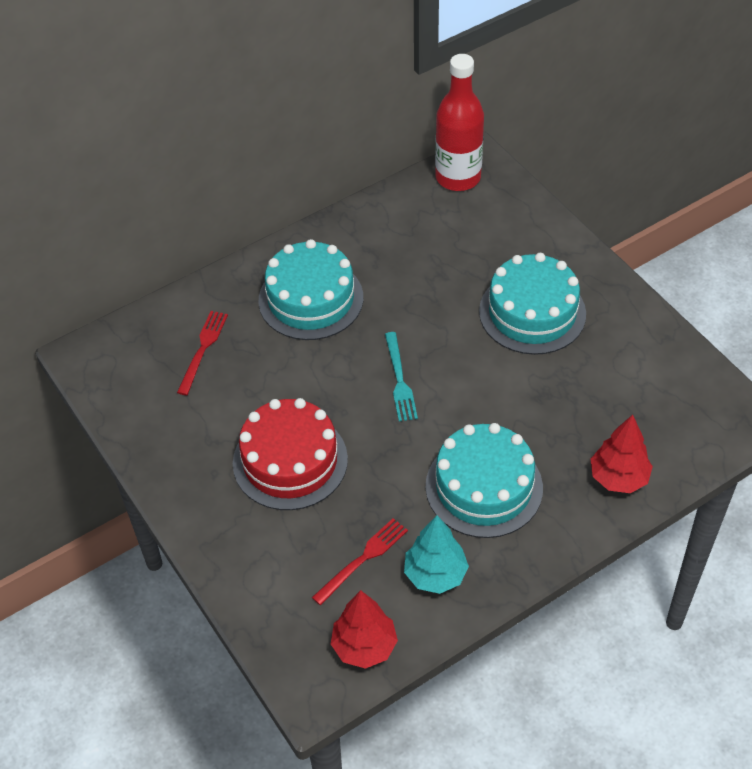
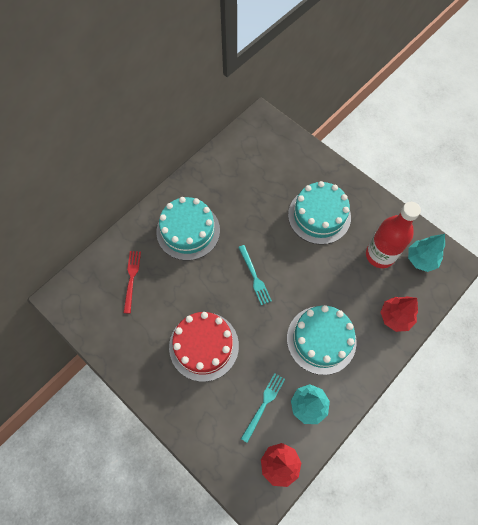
camera: 15 degrees left, 15 degrees up
red fork [312,518,408,605] -> turquoise fork [241,373,285,443]
red bottle [435,54,484,191] -> red bottle moved to [366,202,421,268]
none -> turquoise tree [408,234,445,272]

